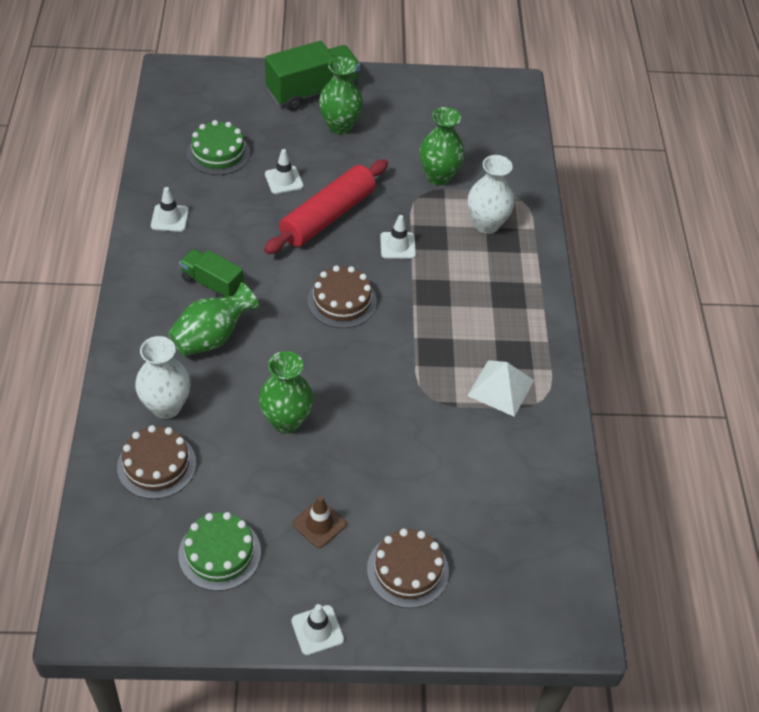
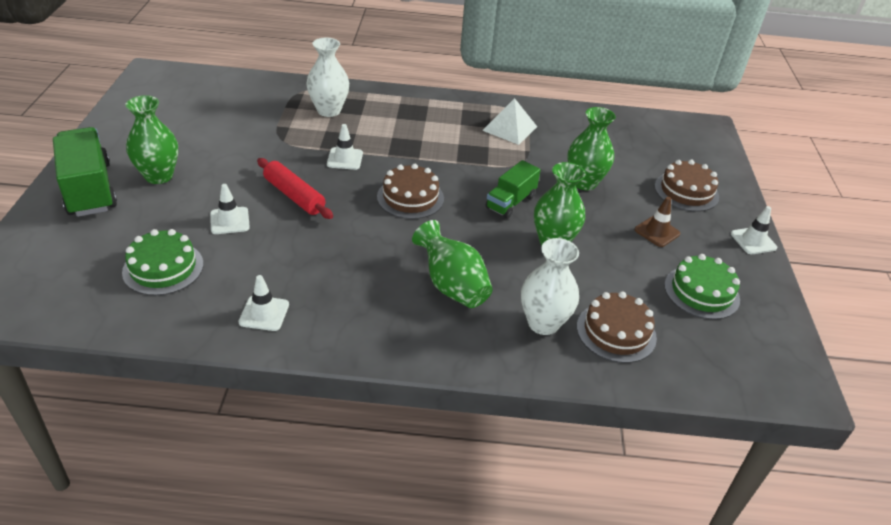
camera: 85 degrees left, 10 degrees down
green truck [179,249,244,298] -> green truck moved to [485,160,541,218]
red rolling pin [264,159,388,254] -> red rolling pin [257,158,333,219], size x0.67
green vase [419,107,465,185] -> green vase moved to [567,107,616,190]

